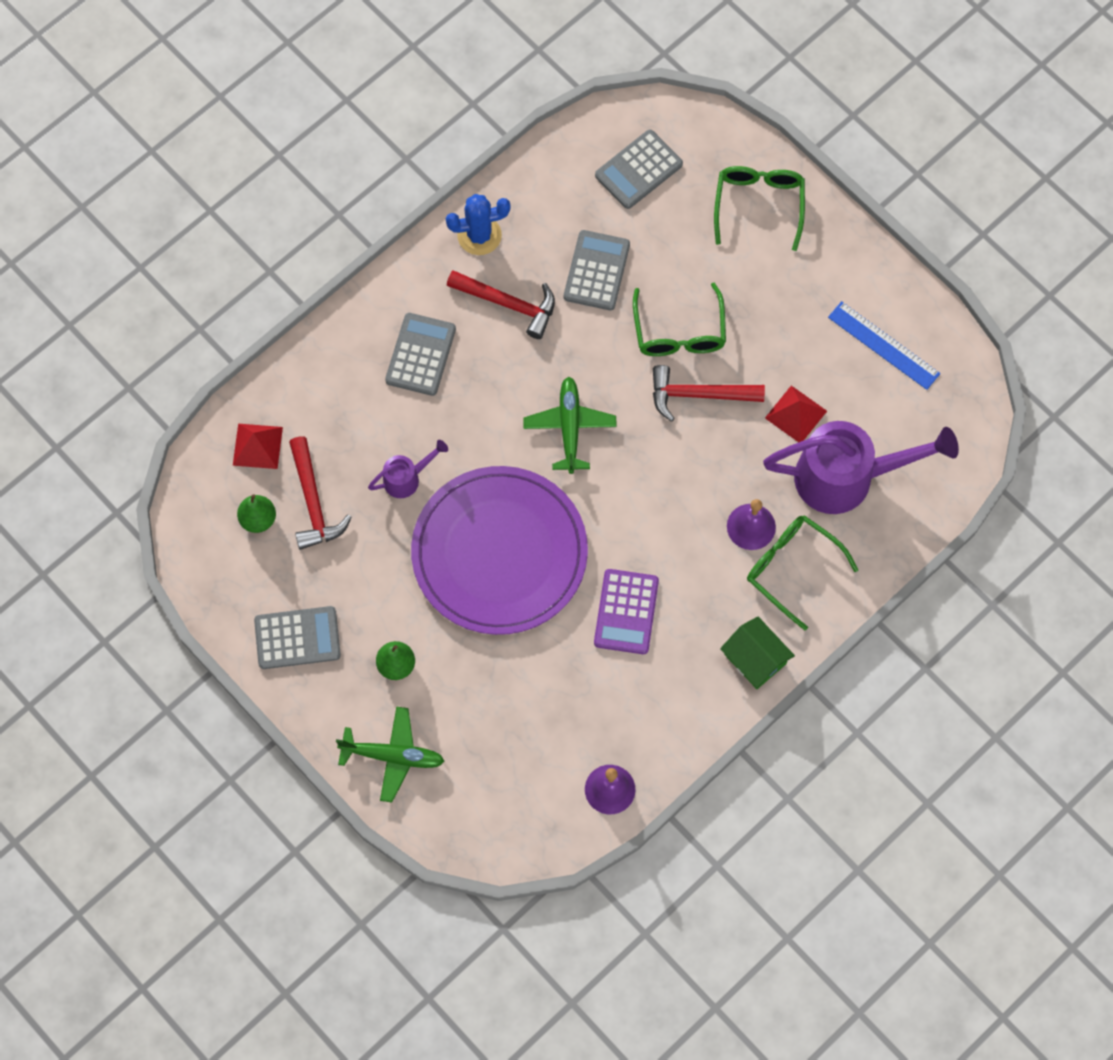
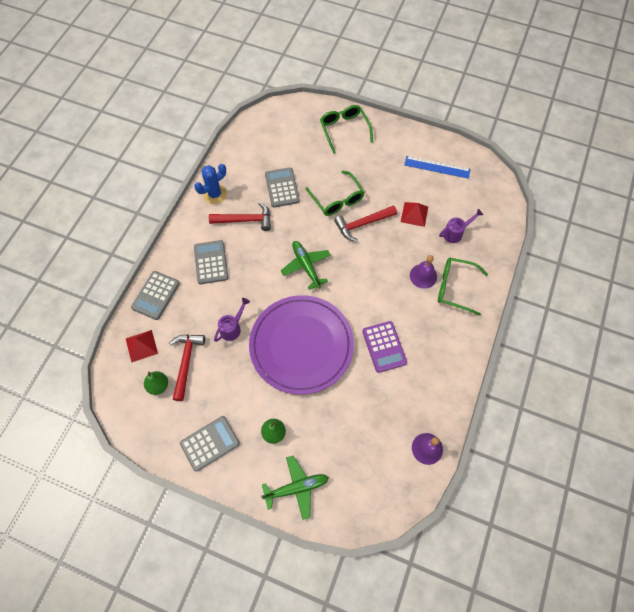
camera: 25 degrees left, 5 degrees down
red hammer [289,437,352,550] -> red hammer turned 135 degrees counterclockwise [169,334,205,401]
grey calculator [595,130,683,209] -> grey calculator moved to [131,271,180,320]
green house [720,616,795,689] -> none
purple watering can [763,421,959,514] -> purple watering can [439,209,483,243], size x0.47

